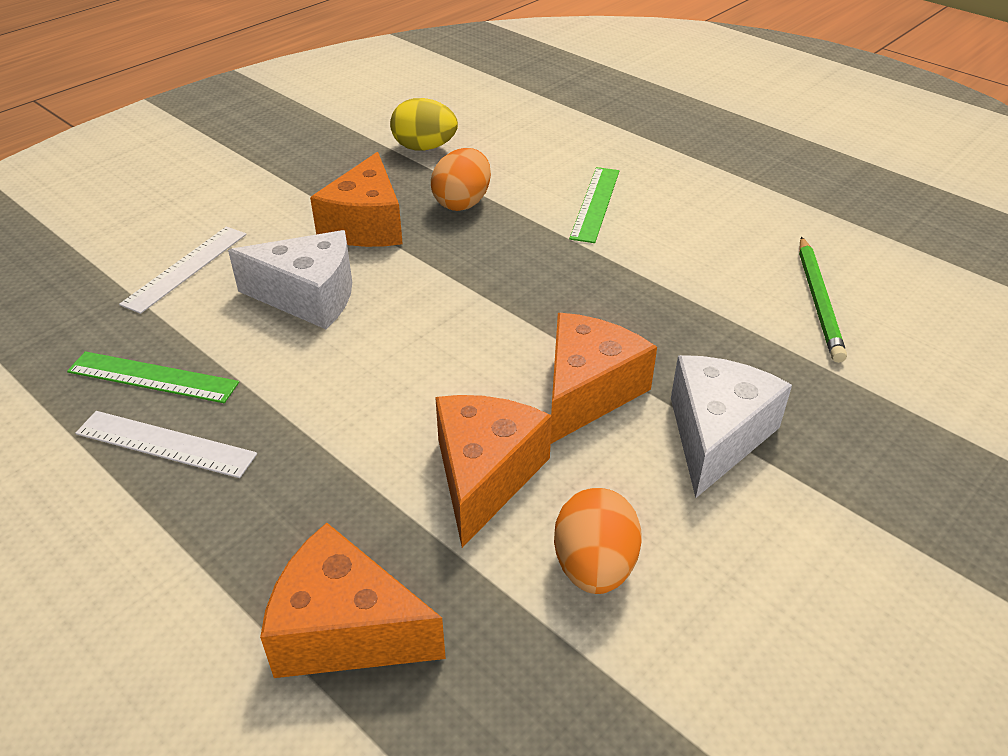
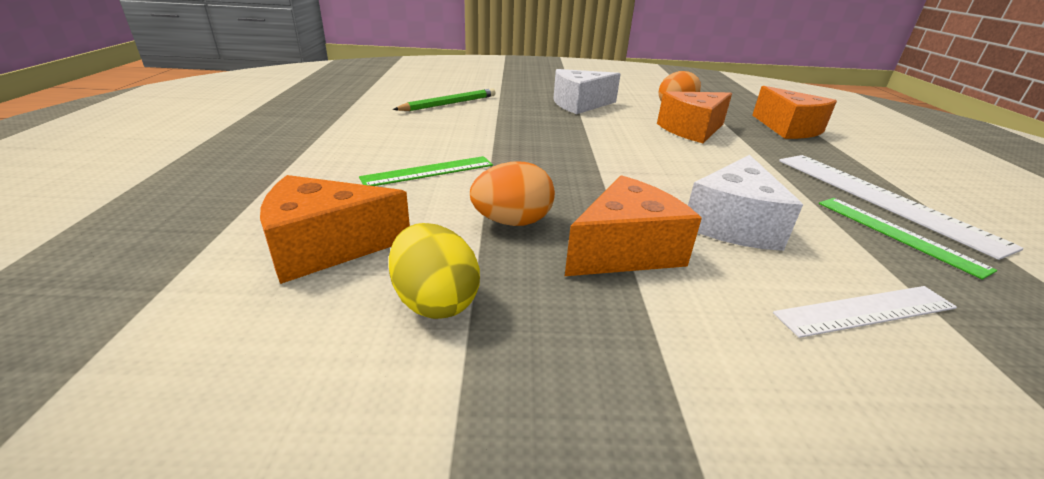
camera: 135 degrees left, 10 degrees down
white ruler [75,411,257,478] -> white ruler [779,155,1024,260], size x1.61
white cheese [228,230,352,329] -> white cheese turned 120 degrees counterclockwise [688,155,803,251]
orange cheese [551,313,657,444] -> orange cheese moved to [260,175,410,284]

